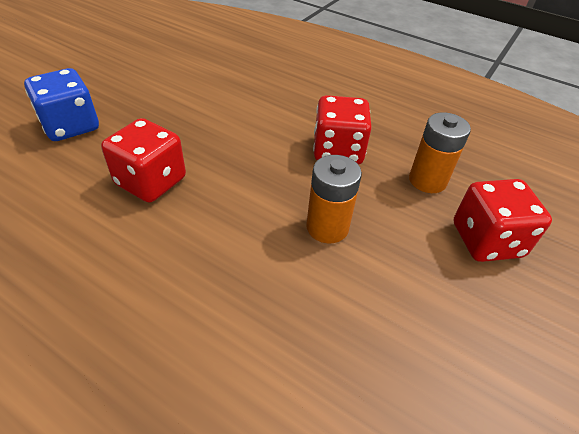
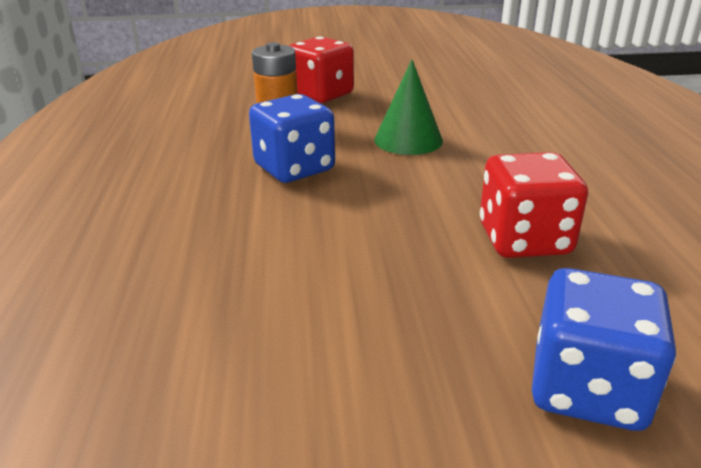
camera: 125 degrees left, 15 degrees down
orange battery [306,155,362,243] -> green cone [374,60,443,155]
red dice [313,95,372,165] -> blue dice [249,94,335,183]

